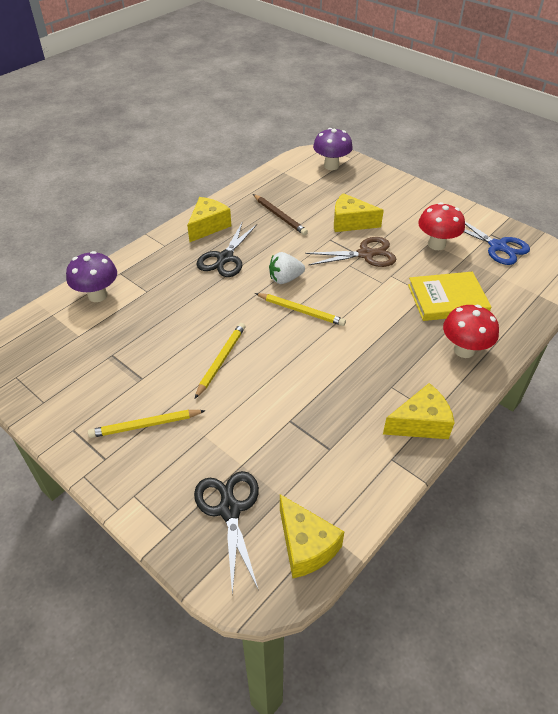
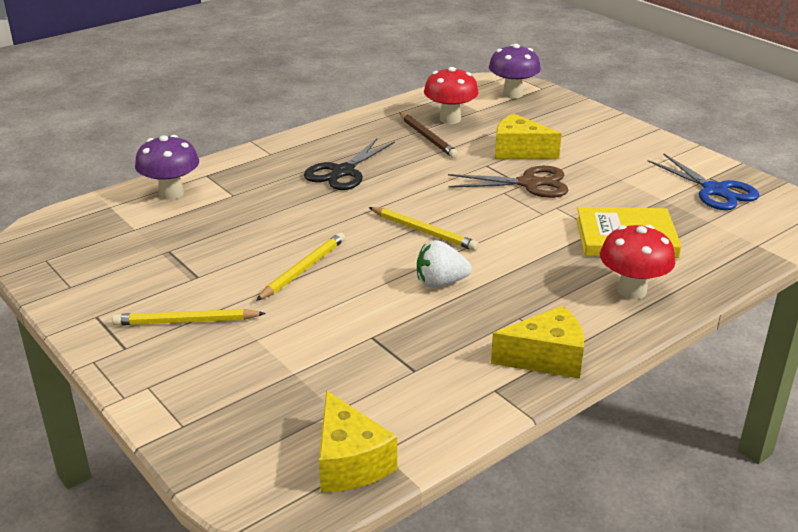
camera: 10 degrees right, 15 degrees down
yellow cheese [187,197,231,242] -> none
black scissors [194,471,259,595] -> none
white strawberry [269,252,305,284] -> white strawberry moved to [417,240,472,288]
red mushroom [418,202,465,250] -> red mushroom moved to [424,67,479,124]

